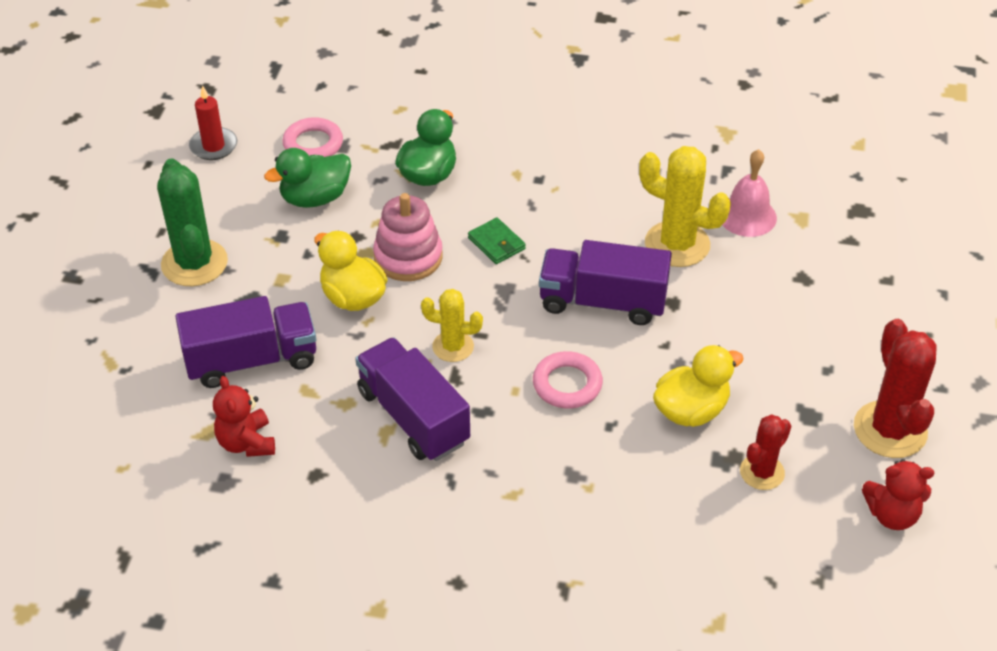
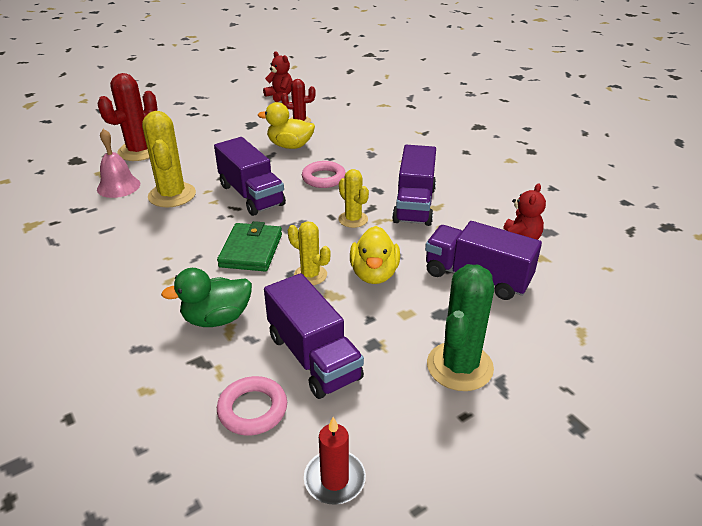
camera: 135 degrees left, 10 degrees down
green duck [264,148,351,208] -> purple truck [264,273,364,399]
pink stacking toy [373,193,443,281] -> yellow cactus [288,221,330,285]
green wallet [468,217,526,264] -> green wallet [217,221,282,272], size x1.62
red cactus [854,319,937,458] -> red cactus moved to [98,73,157,161]

